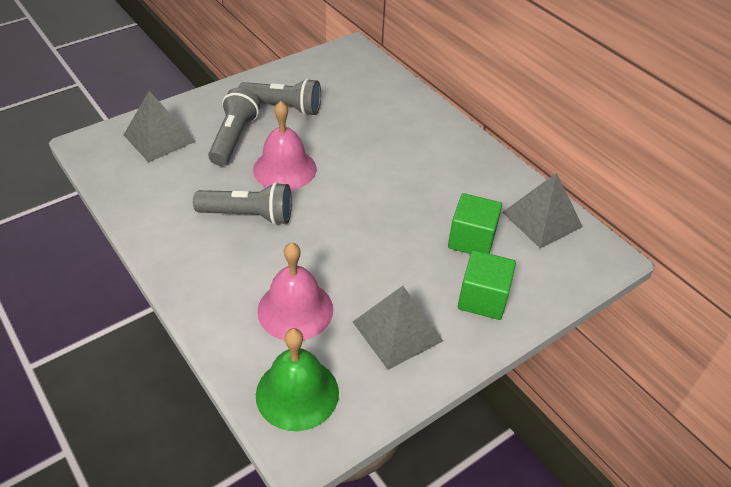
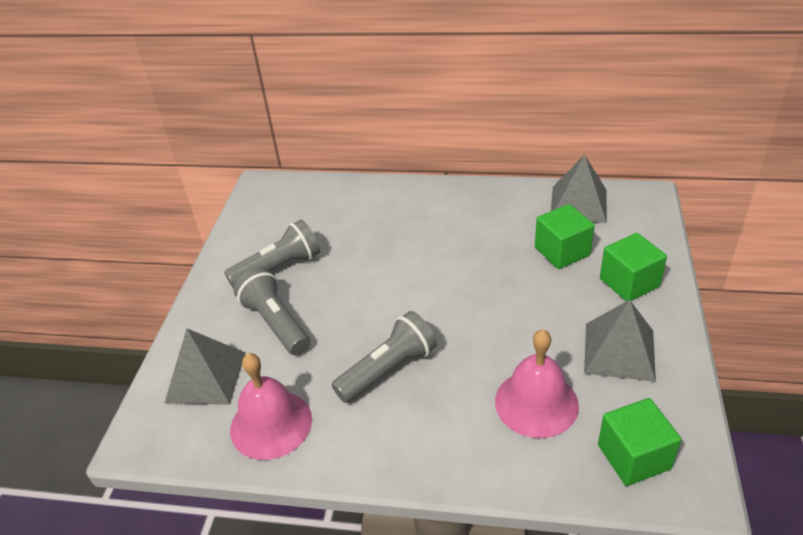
camera: 40 degrees left, 5 degrees down
pink bell [253,101,316,190] -> pink bell moved to [230,353,312,460]
green bell [256,328,339,431] -> green cube [598,398,681,486]

